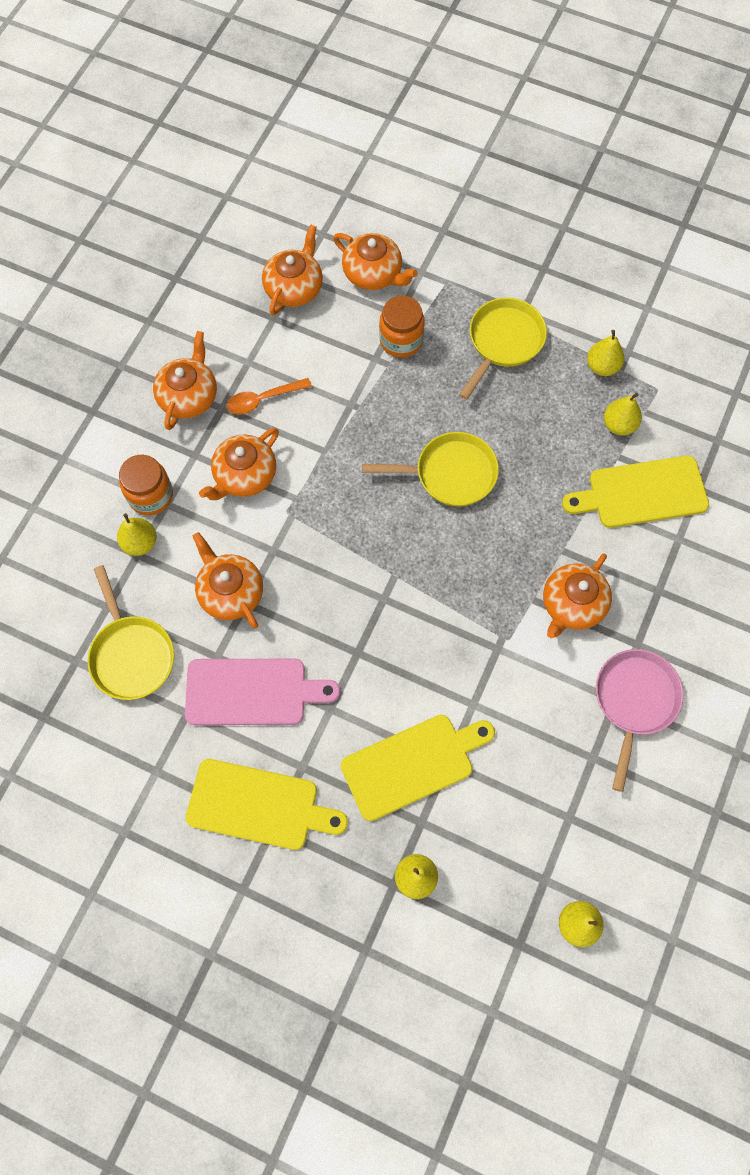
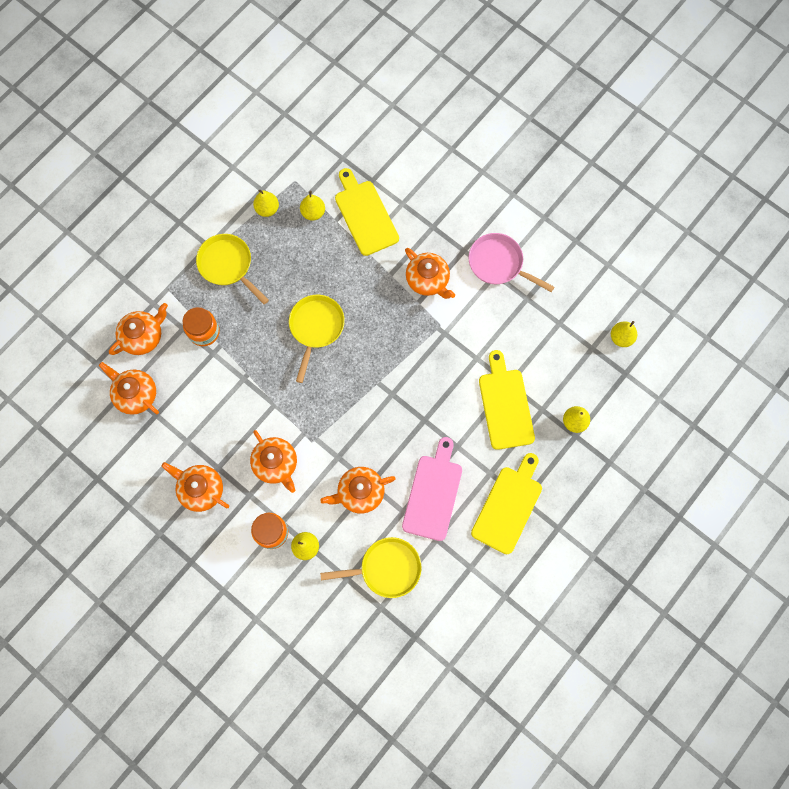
camera: 75 degrees left, 5 degrees up
orange spoon [227,378,312,414] -> none
yellow cutting board [562,456,709,528] -> yellow cutting board turned 150 degrees clockwise [335,168,399,256]

